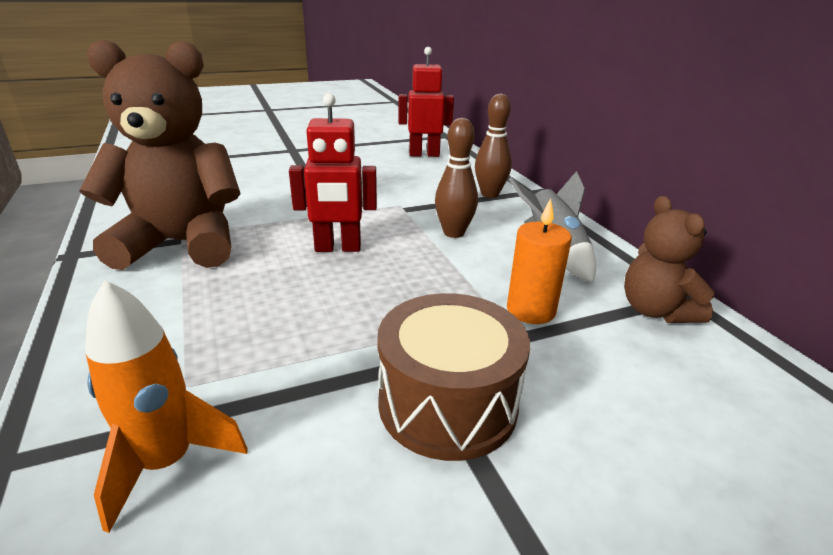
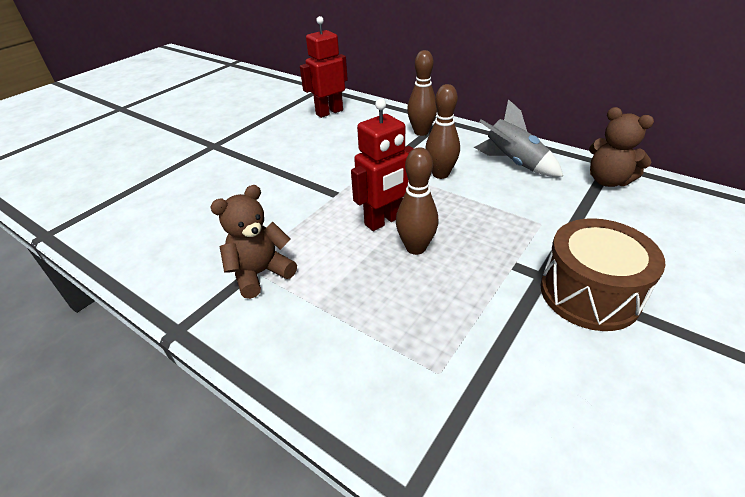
camera: 30 degrees left, 10 degrees up
brown teddy bear [79,40,241,270] -> brown teddy bear [210,185,297,299], size x0.53
orange rocket [85,280,248,533] -> none
orange candle [507,198,572,324] -> none
none -> brown bowling pin [396,148,438,255]

